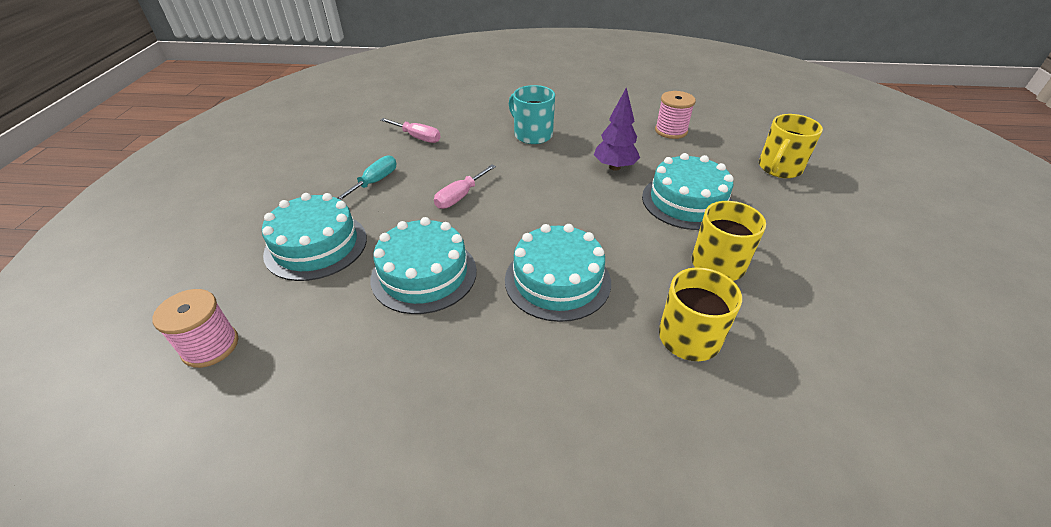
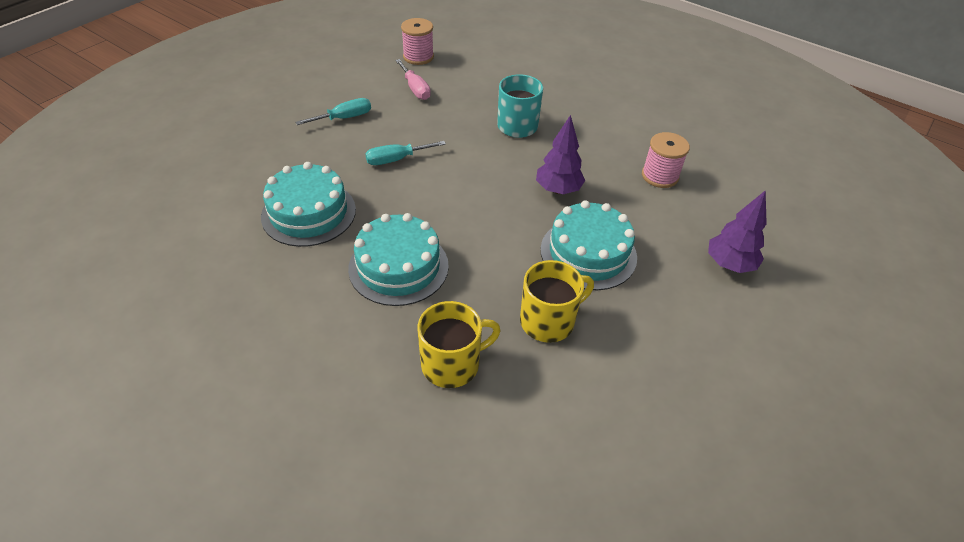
camera: 30 degrees right, 5 degrees up
pink spool [152,289,238,368] -> pink spool moved to [401,18,434,65]
turquoise cake [262,193,367,281] -> none
pink screwdriver [434,165,496,209] -> turquoise screwdriver [365,141,446,165]
yellow mug [759,114,823,178] -> purple tree [708,190,767,273]

